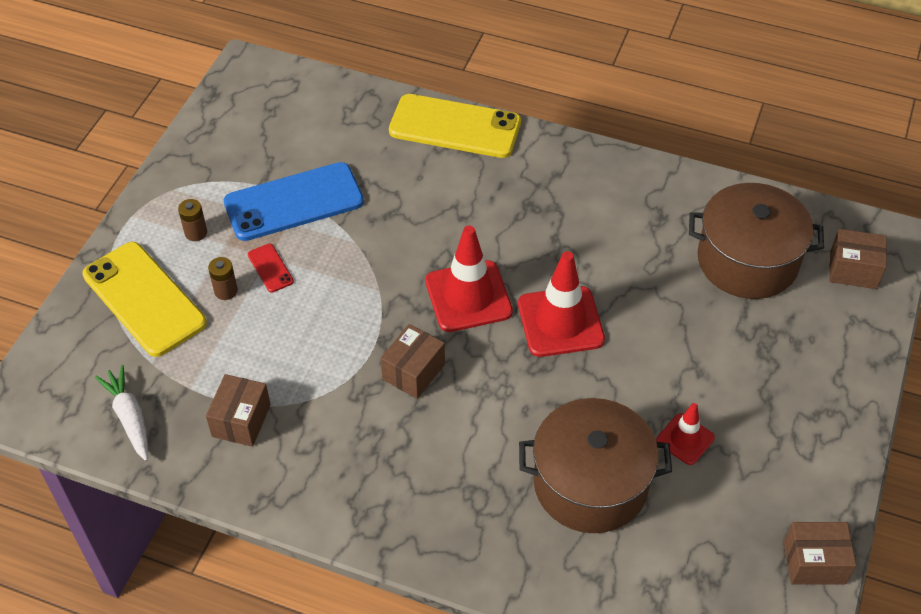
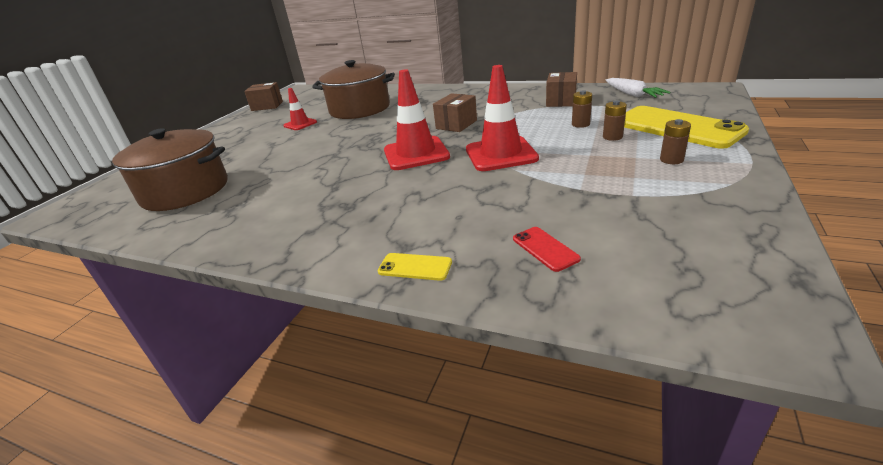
camera: 175 degrees left, 20 degrees down
blue phone [224,162,364,241] -> none
red phone [248,244,294,292] -> red phone moved to [513,227,581,272]
yellow phone [389,94,521,158] -> yellow phone [378,253,452,281], size x0.42
red traffic cone [518,251,605,357] -> red traffic cone moved to [466,65,539,171]
brown box [829,229,887,289] -> none
none -> brown battery [572,90,592,128]

